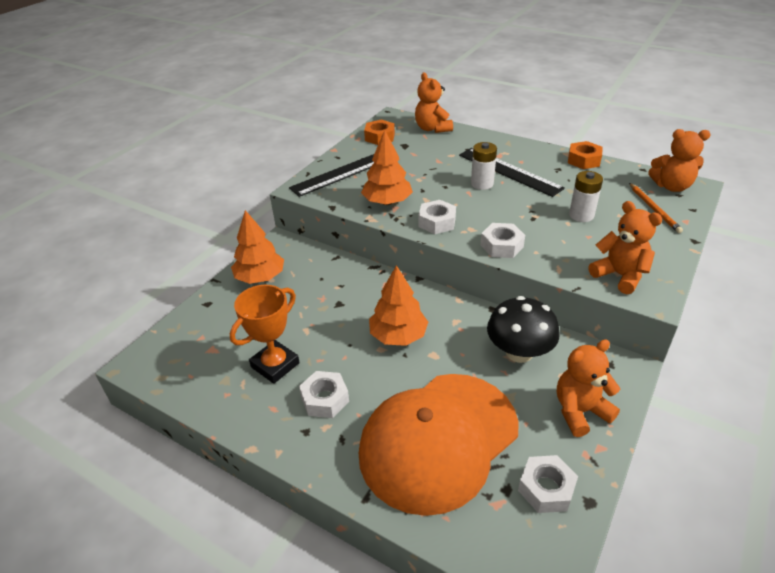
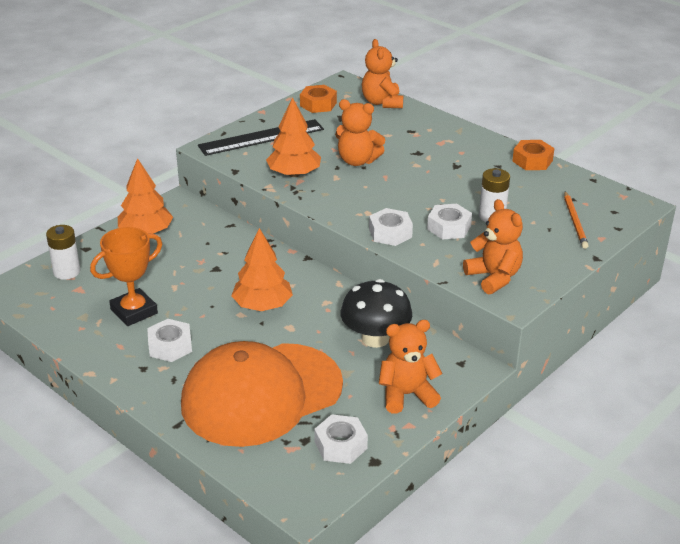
camera: 10 degrees right, 5 degrees down
white nut [419,200,456,234] -> white nut moved to [427,204,472,240]
black ruler [459,148,565,197] -> none
white battery [471,142,497,190] -> white battery moved to [46,225,80,280]
orange teddy bear [648,129,711,192] -> orange teddy bear moved to [335,99,385,166]

